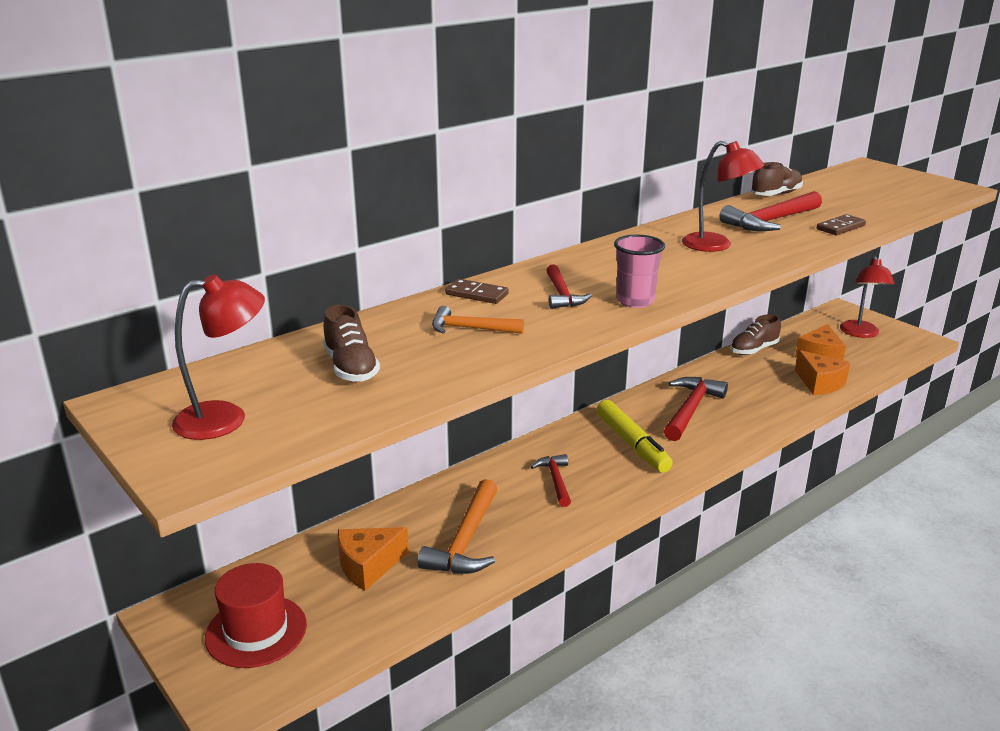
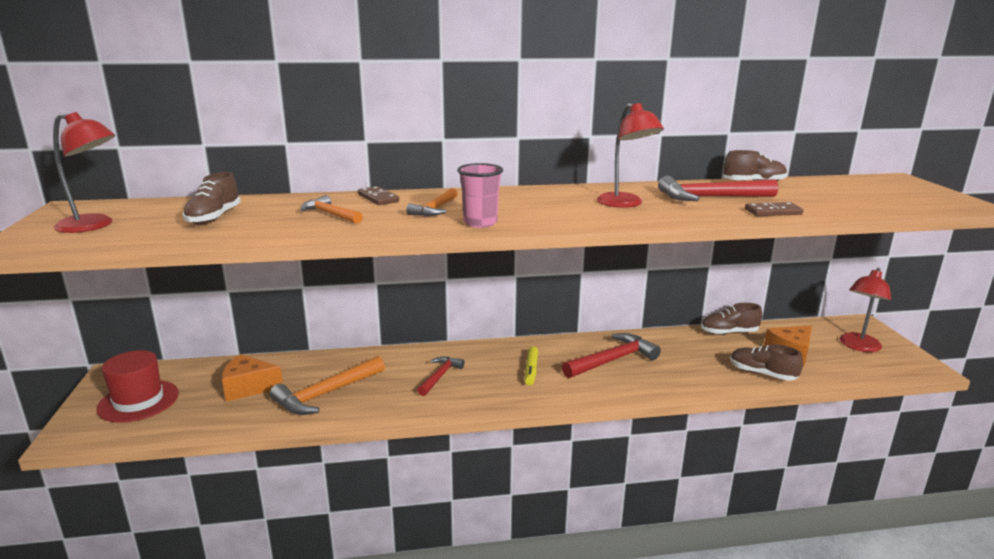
camera: 30 degrees right, 5 degrees down
red hammer [546,264,592,309] -> orange hammer [406,188,458,216]
yellow marker [597,400,673,473] -> yellow marker [525,346,538,385], size x0.59
orange cheese [795,350,850,395] -> brown shoe [730,344,803,381]

